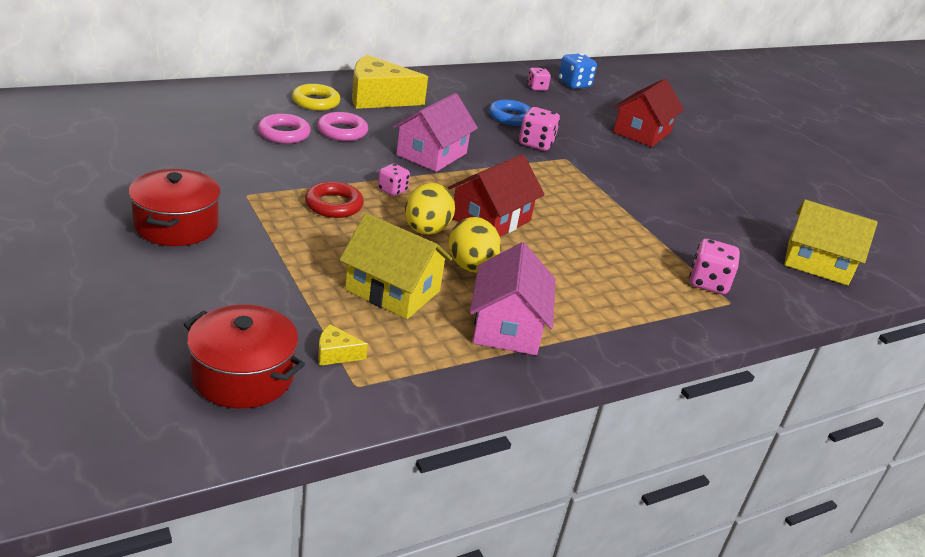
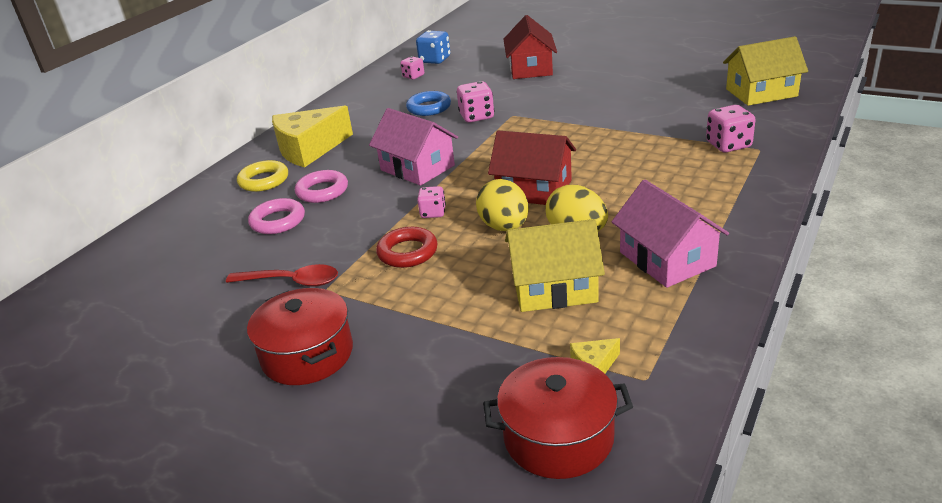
camera: 25 degrees left, 0 degrees up
pink house [392,93,478,172] -> pink house turned 45 degrees counterclockwise [369,108,458,186]
red house [448,154,544,237] -> red house turned 75 degrees counterclockwise [488,130,576,205]
none -> red spoon [226,264,338,287]

